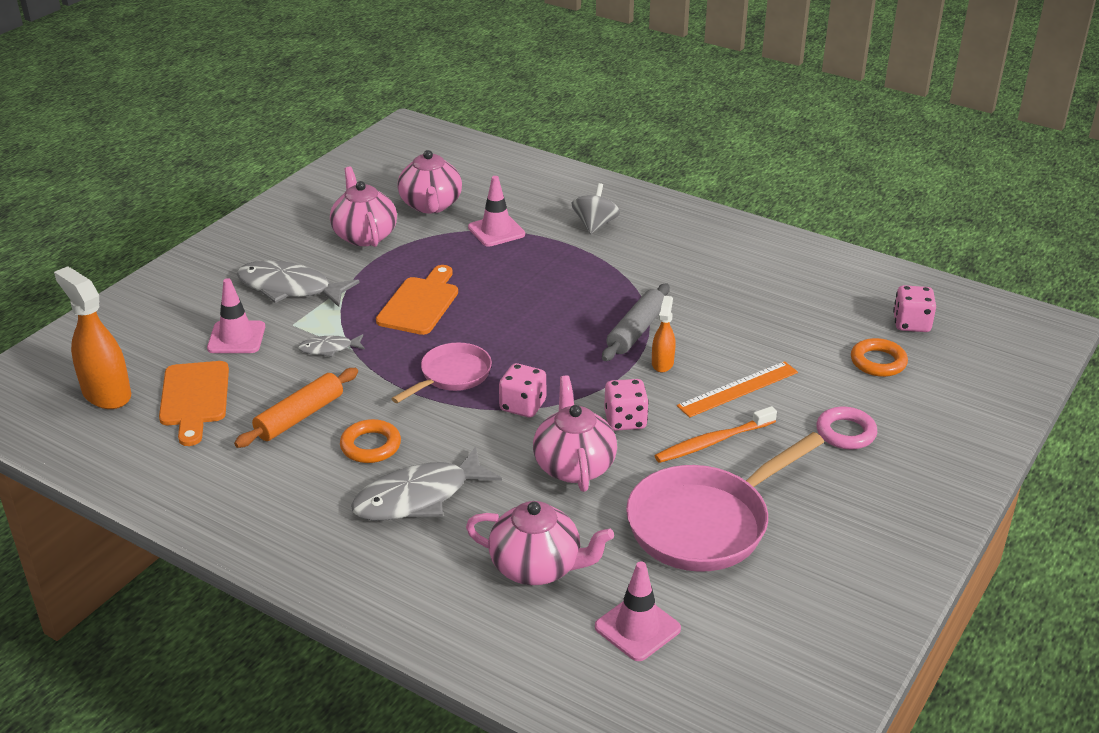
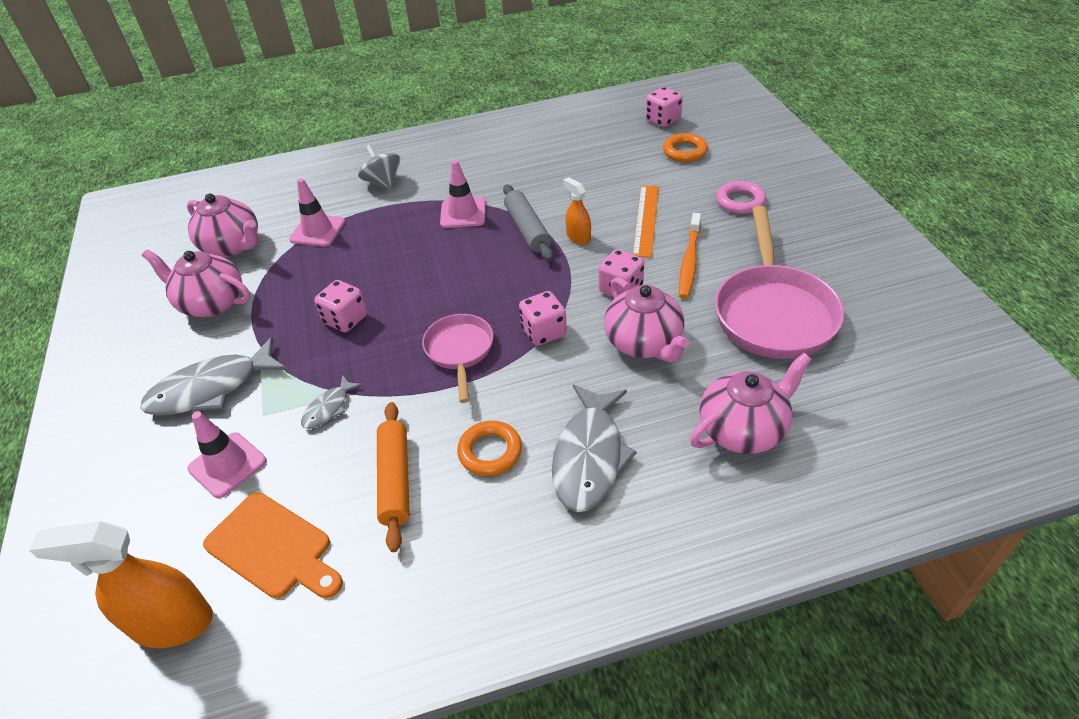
camera: 45 degrees left, 10 degrees up
orange cutting board [376,265,458,335] -> pink dice [314,280,367,332]
pink teapot [533,375,617,492] -> pink teapot turned 150 degrees counterclockwise [604,277,689,363]
pink traffic cone [595,561,681,661] -> pink traffic cone moved to [440,160,486,228]

